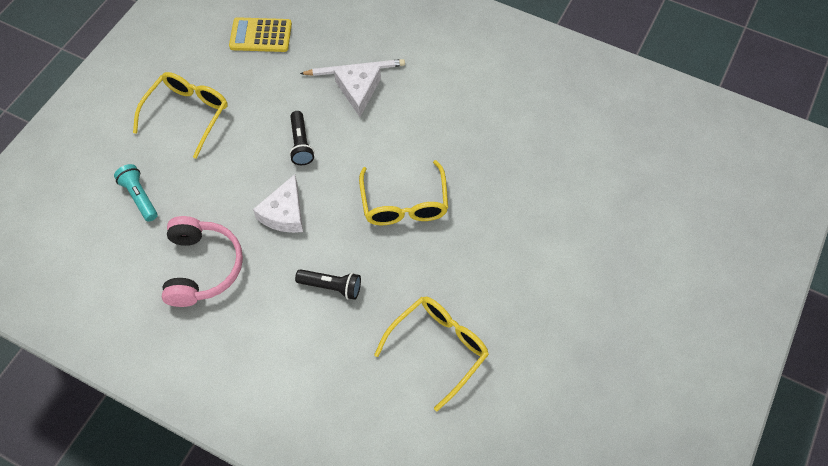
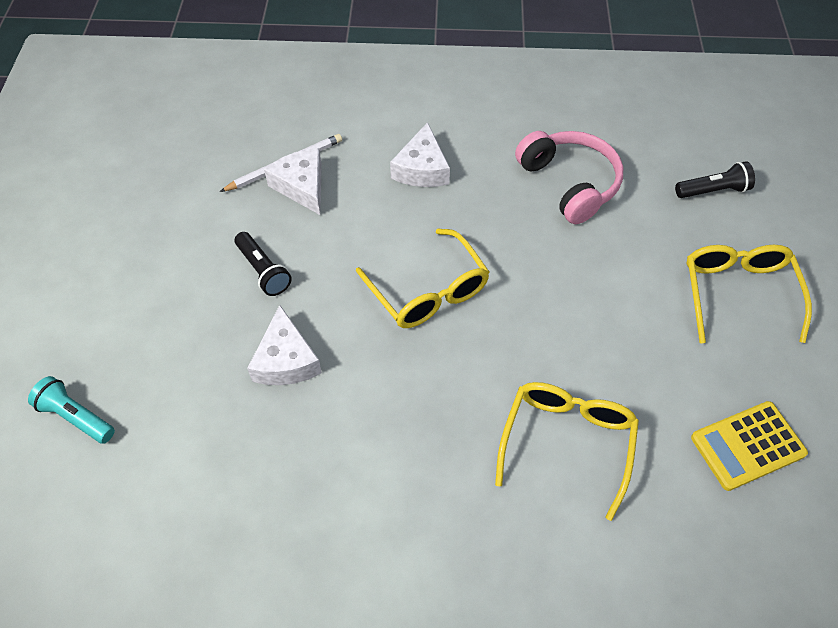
camera: 25 degrees left, 5 degrees down
yellow glasses [133,72,228,159] -> yellow glasses moved to [686,245,812,343]
pink headphones [162,216,243,307] -> pink headphones moved to [515,131,623,224]
yellow calculator [229,17,292,52] -> yellow calculator moved to [691,401,808,491]
black flashlight [295,269,361,300] -> black flashlight moved to [675,161,755,198]
none -> white cheese [390,122,450,187]

